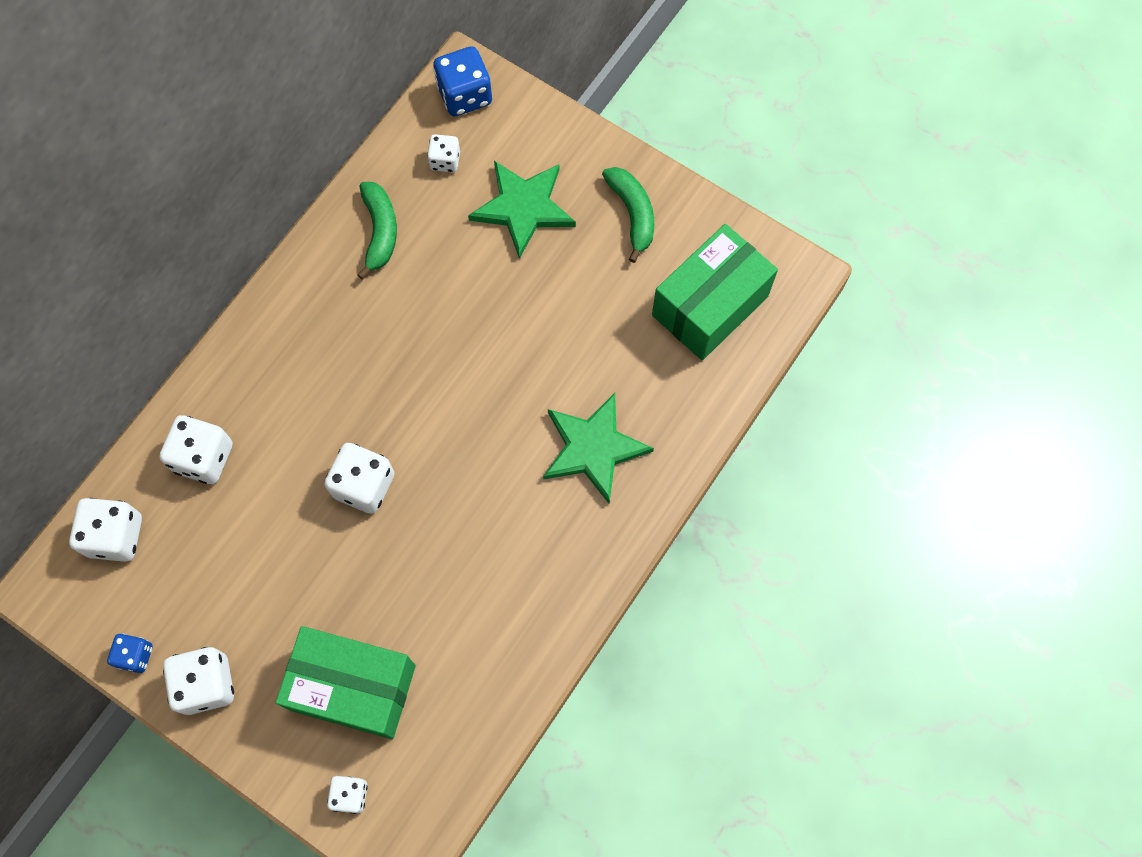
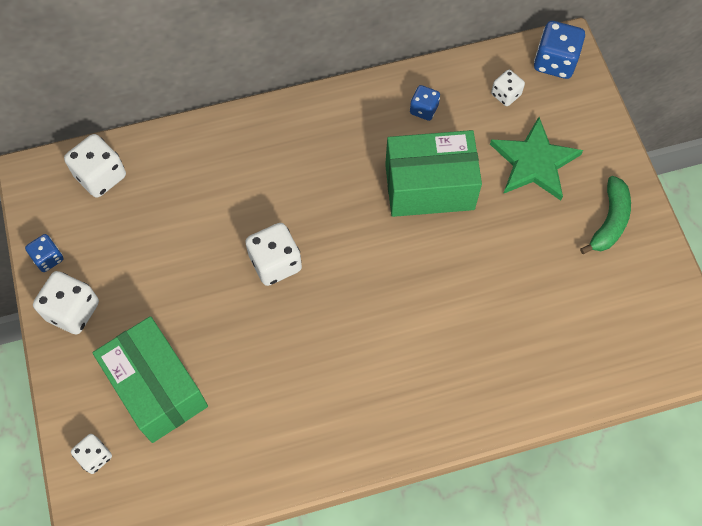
camera: 40 degrees right, 5 degrees down
white dice [159,415,233,484] -> none
green banana [358,182,397,280] -> blue dice [410,85,440,121]
green star [543,393,654,503] -> none
green box [652,224,778,360] -> green box moved to [385,130,482,217]

